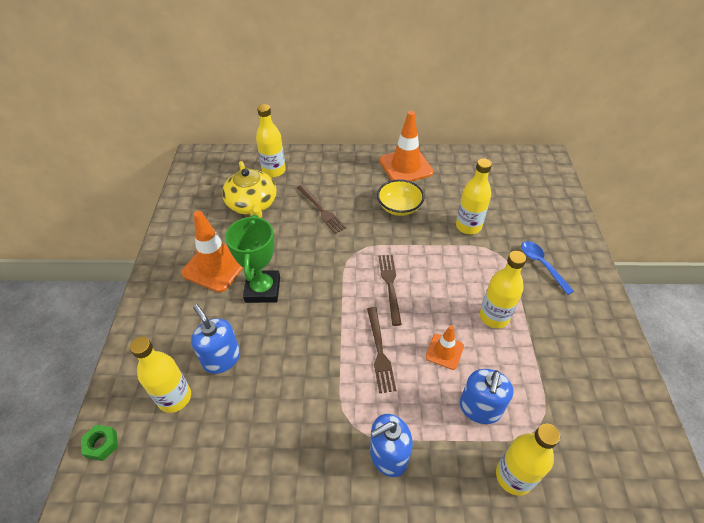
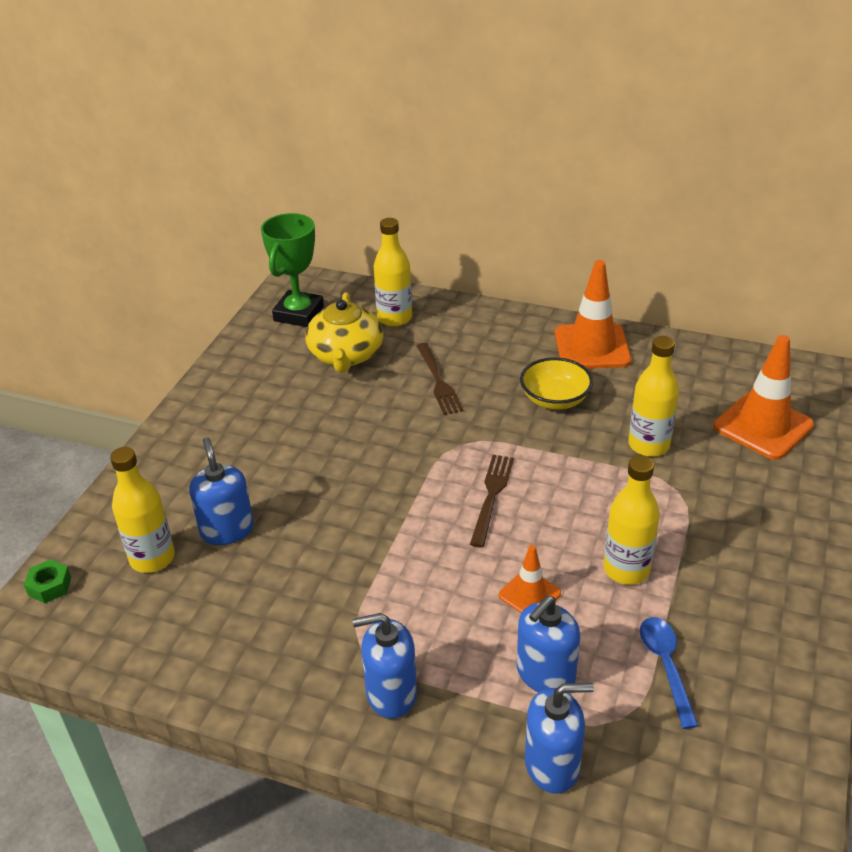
camera: 20 degrees right, 10 degrees down
orange traffic cone [181,211,243,292] -> orange traffic cone moved to [714,335,814,460]
green trophy [225,214,280,303] -> green trophy moved to [261,213,324,327]
brown fork [367,307,396,393] -> none
yellow bottle [496,423,560,496] -> blue soap dispenser [525,683,594,793]
blue spoon [521,241,574,295] -> blue spoon moved to [640,617,699,729]

